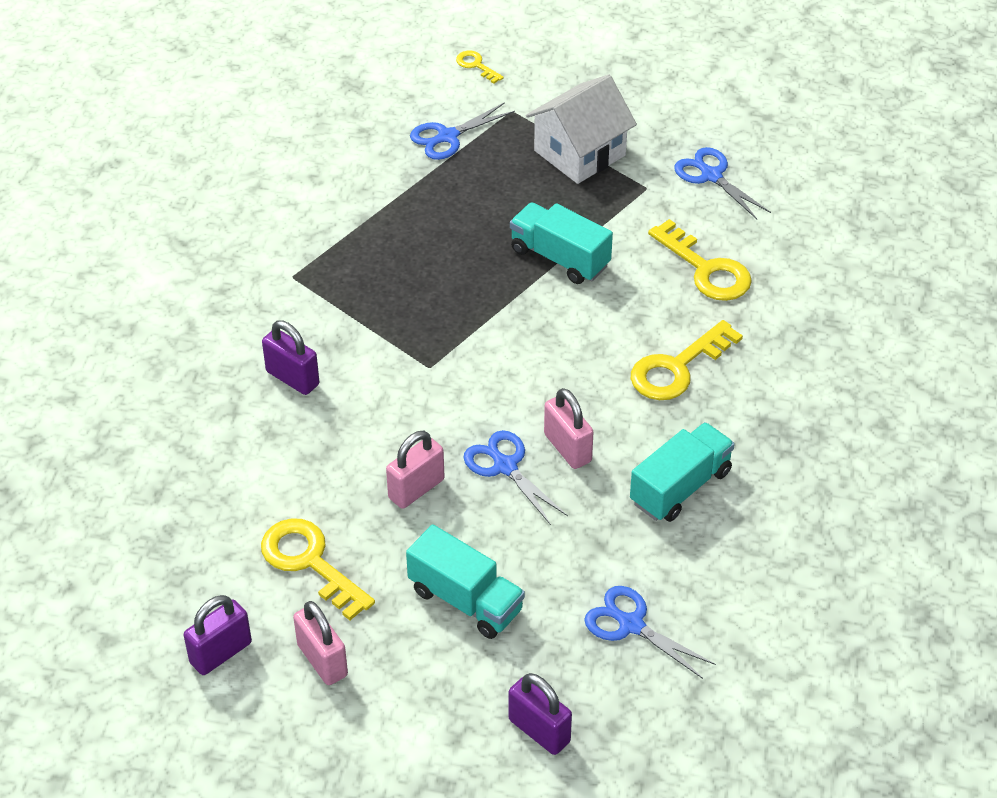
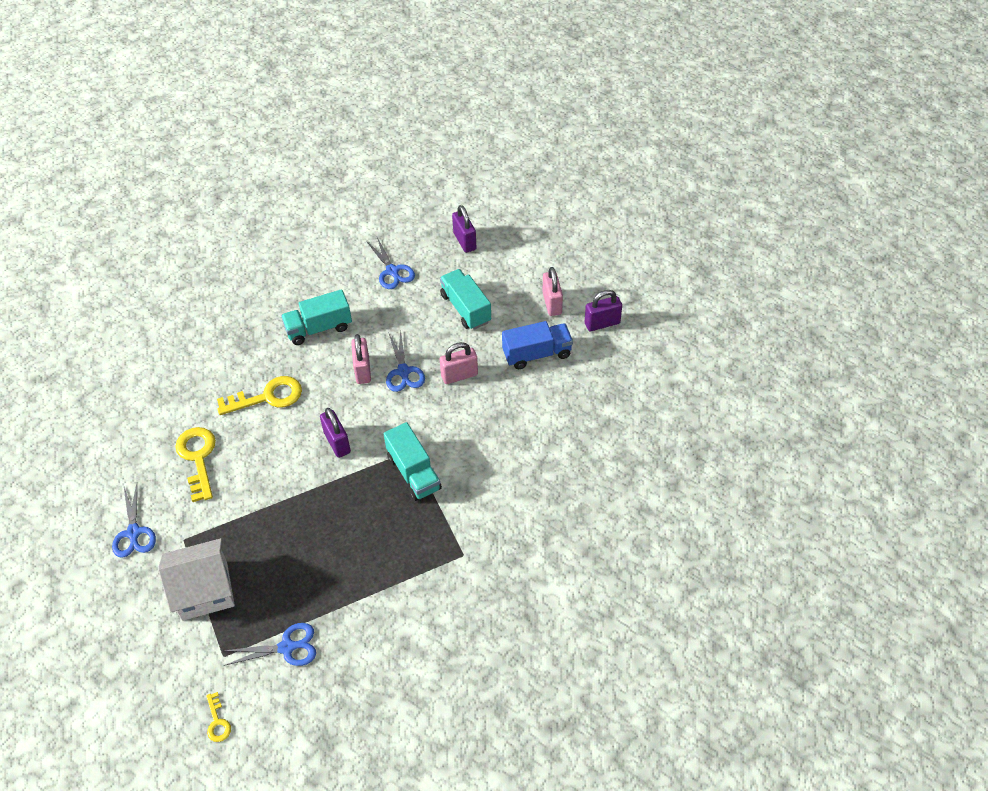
camera: 155 degrees left, 5 degrees up
yellow key [261,518,375,620] -> blue truck [502,321,573,369]
purple padlock [262,321,320,395] -> purple padlock moved to [320,408,351,458]
turquoise truck [510,202,613,284] -> turquoise truck moved to [383,422,442,501]

